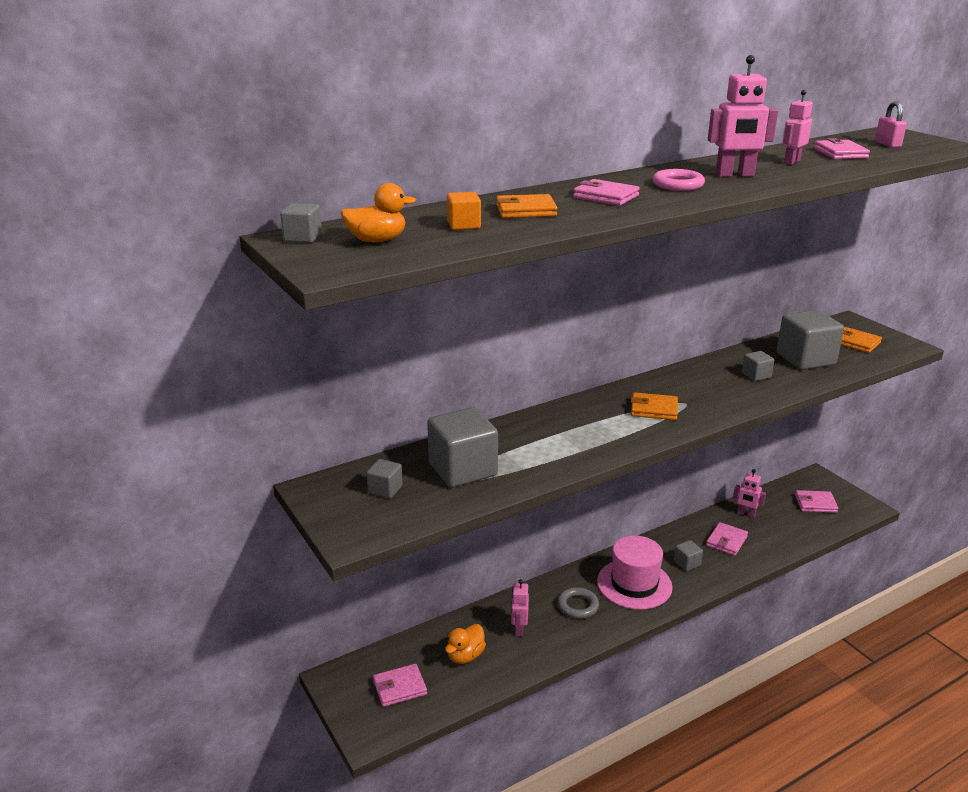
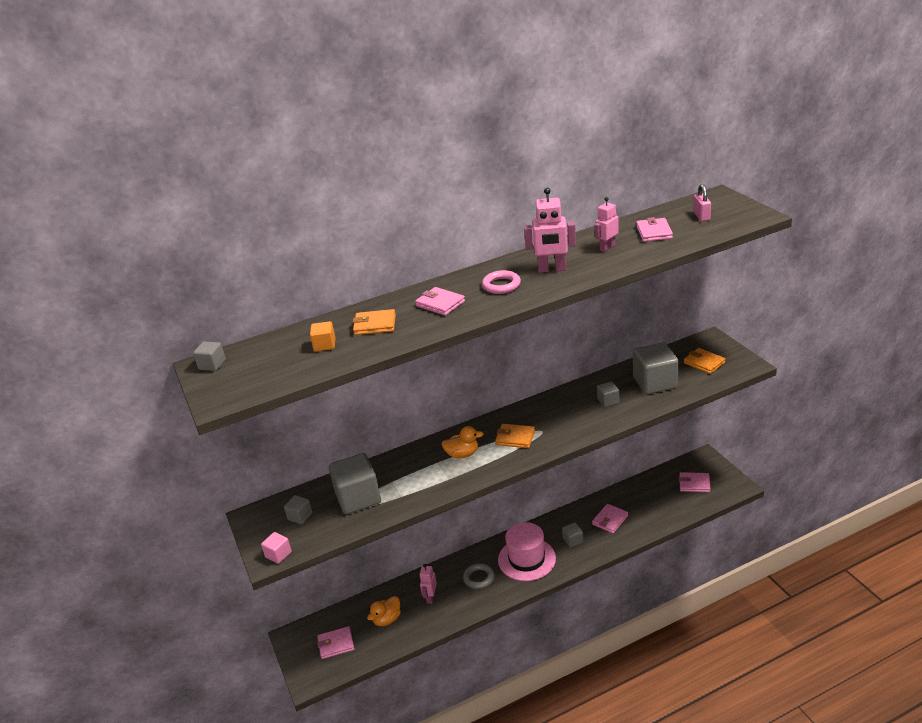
camera: 10 degrees right, 5 degrees up
orange duck [341,183,416,242] -> orange duck moved to [441,426,484,458]
pink robot [733,469,766,518] -> none
none -> pink cube [261,532,292,564]

